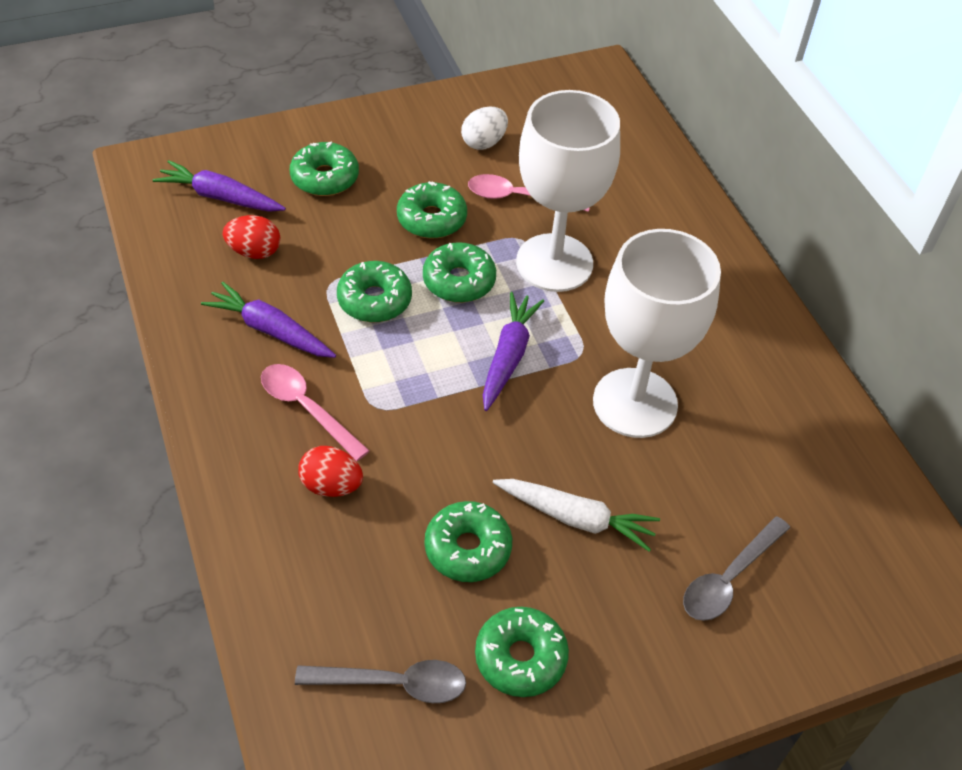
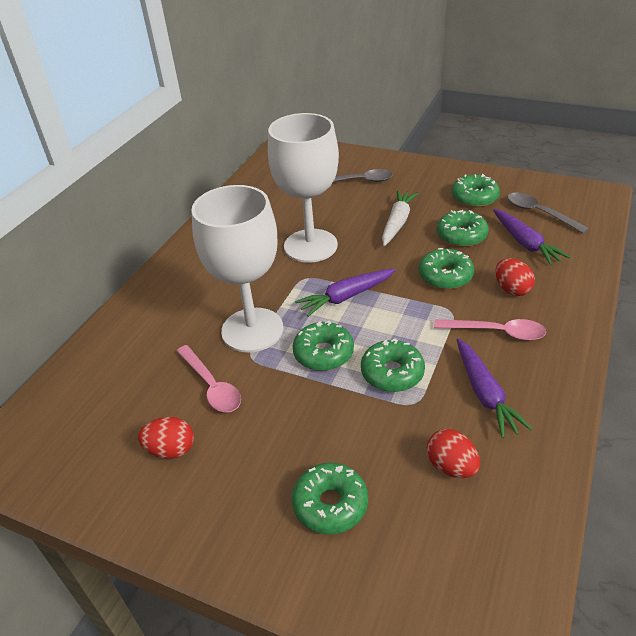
camera: 130 degrees left, 10 degrees down
purple carrot [153,160,286,212] -> purple carrot moved to [493,209,571,266]
pink spoon [261,364,370,461] -> pink spoon turned 75 degrees counterclockwise [434,319,546,341]
green donut [397,181,467,238] -> green donut moved to [418,248,474,289]
white egg [461,107,508,150] -> red egg [138,417,194,459]
white carrot [493,479,660,552] -> white carrot turned 45 degrees clockwise [382,190,419,246]

